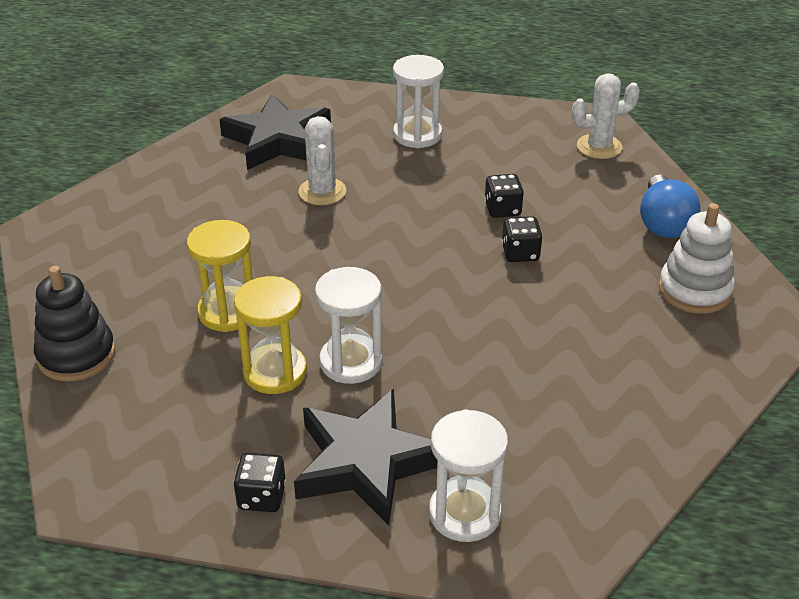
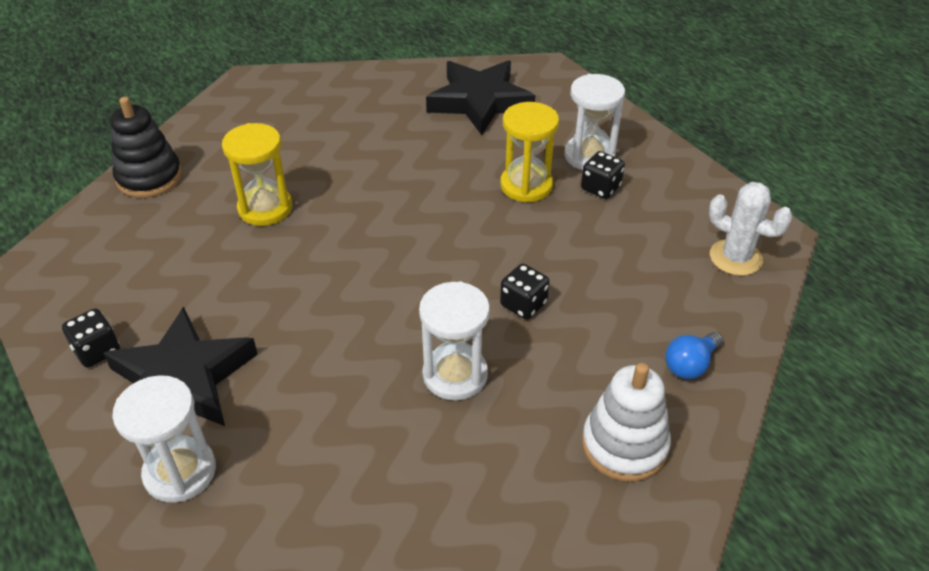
camera: 45 degrees right, 5 degrees up
yellow hourglass [234,276,307,394] -> yellow hourglass moved to [500,102,559,203]
white cactus [298,116,346,205] -> none
white hourglass [315,267,383,384] -> white hourglass moved to [419,282,490,400]
black dice [484,174,524,218] -> black dice moved to [581,151,625,199]
blue light bulb [640,175,700,238] -> blue light bulb [665,332,724,379], size x0.64

